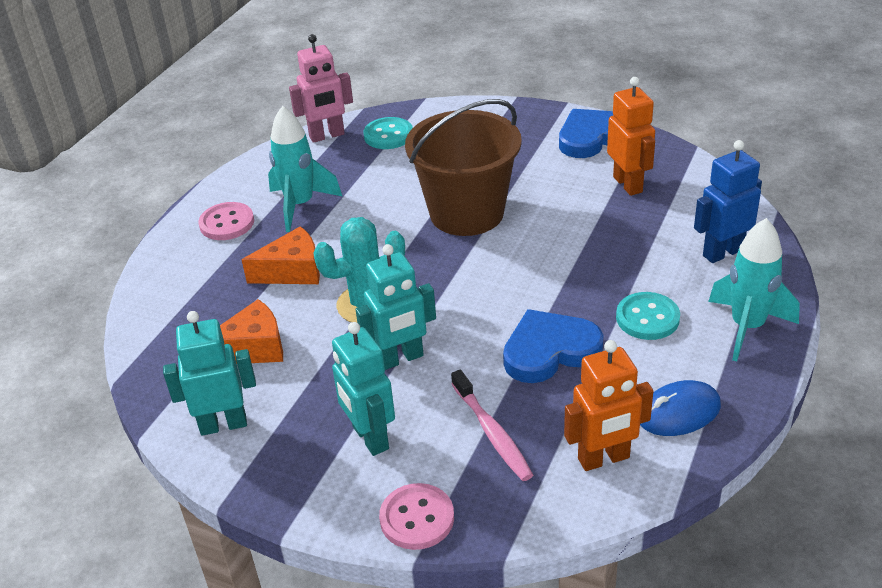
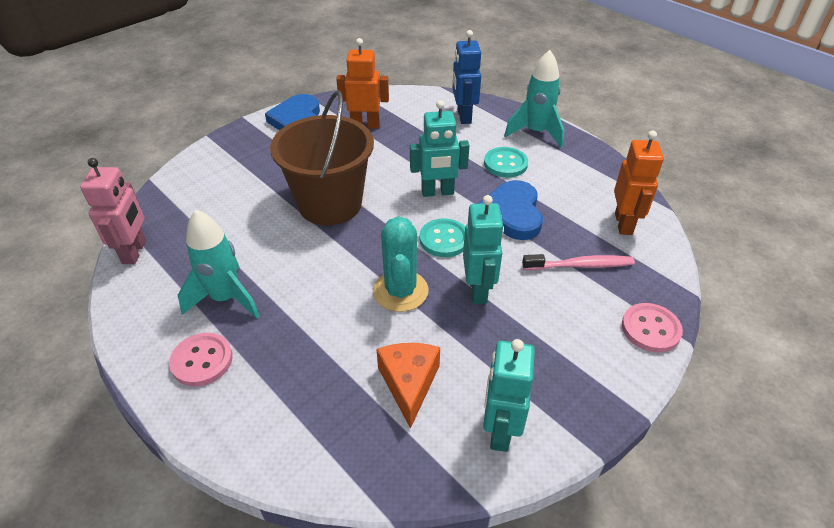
camera: 70 degrees left, 5 degrees up
orange cheese [242,226,320,284] -> none
turquoise robot [332,322,395,456] -> turquoise robot moved to [410,100,469,197]
turquoise button [363,117,413,149] -> turquoise button moved to [420,218,465,257]
blue mouse [640,380,721,436] -> none

